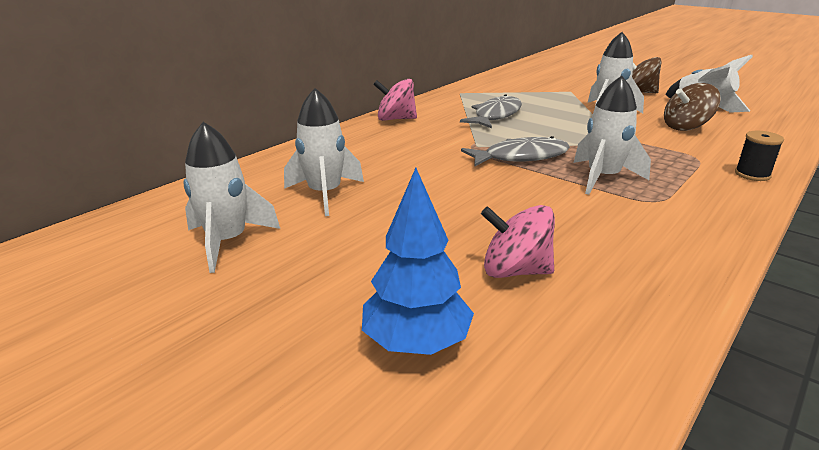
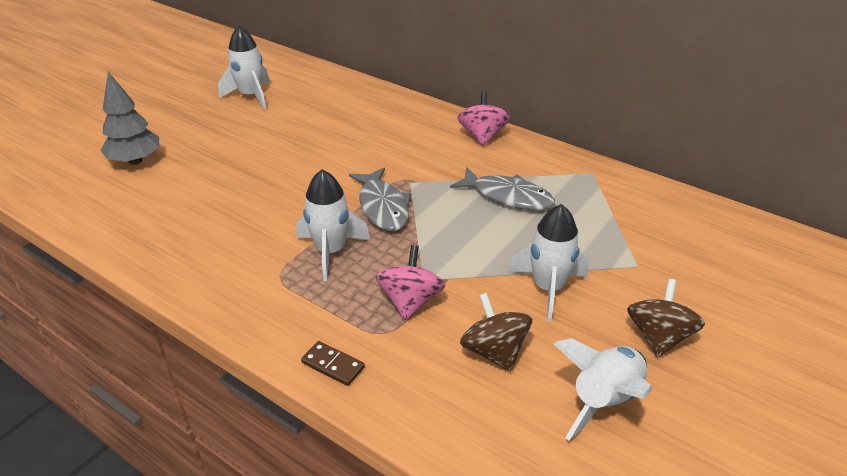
camera: 85 degrees right, 10 degrees up
white rocket [284,88,364,216] -> none
blue tree [362,168,474,355] -> grey tree [100,72,160,165]
pink spinning top [481,205,555,278] -> pink spinning top moved to [375,245,445,320]
black spool [735,131,784,181] -> brown domino [301,341,365,386]

